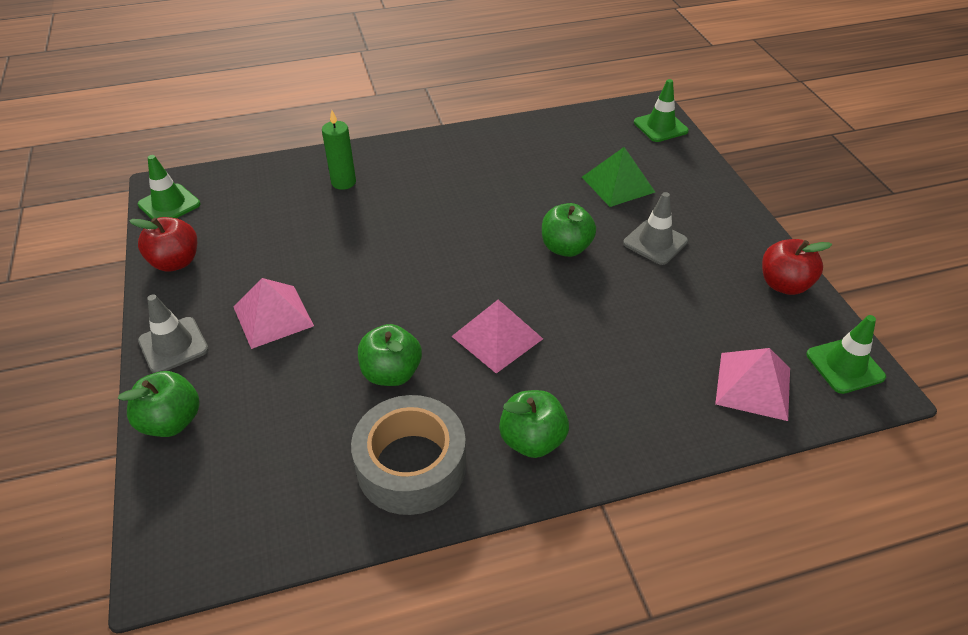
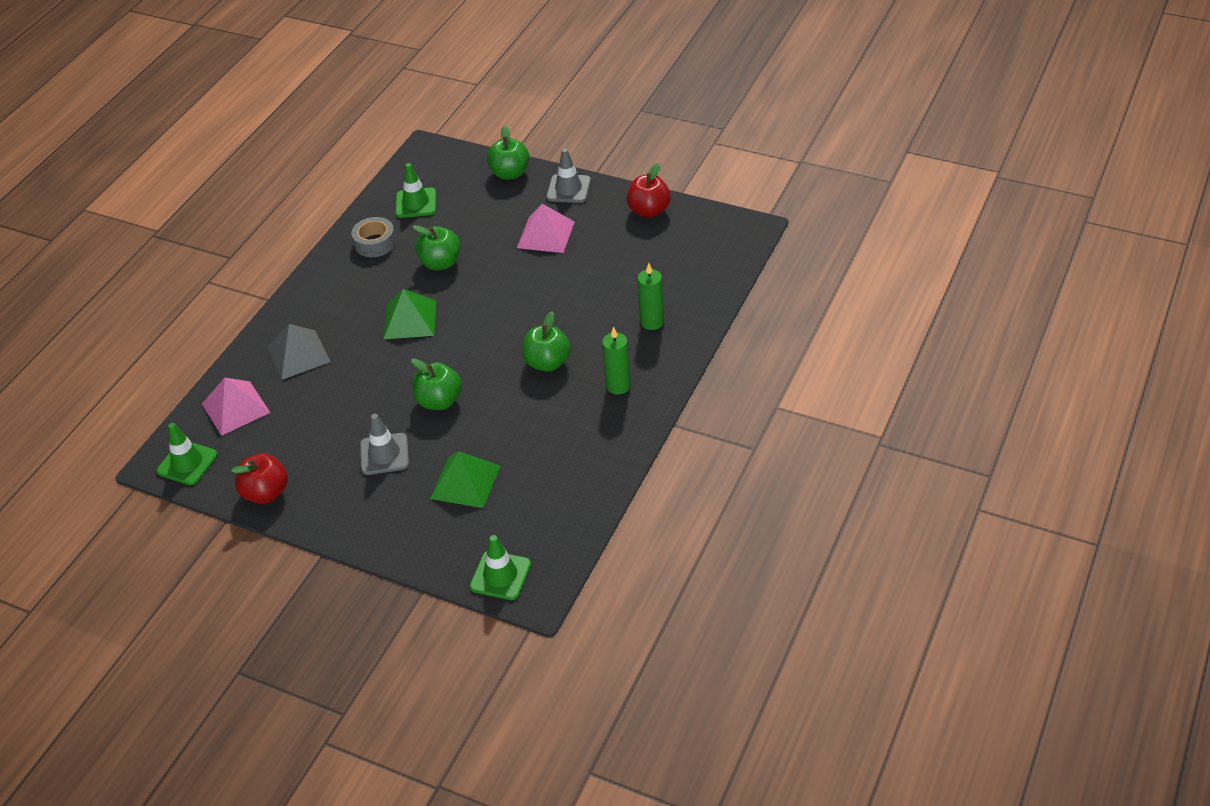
camera: 135 degrees right, 0 degrees up
green traffic cone [138,155,200,219] -> green traffic cone moved to [395,163,436,218]
grey tape [351,395,466,515] -> grey tape [351,217,396,257], size x0.60
pink pyramid [452,300,543,373] -> green pyramid [384,289,436,339]
green apple [499,390,569,458] -> green apple moved to [522,311,571,372]
none -> grey pyramid [267,324,331,380]
none -> green candle [602,326,631,395]

